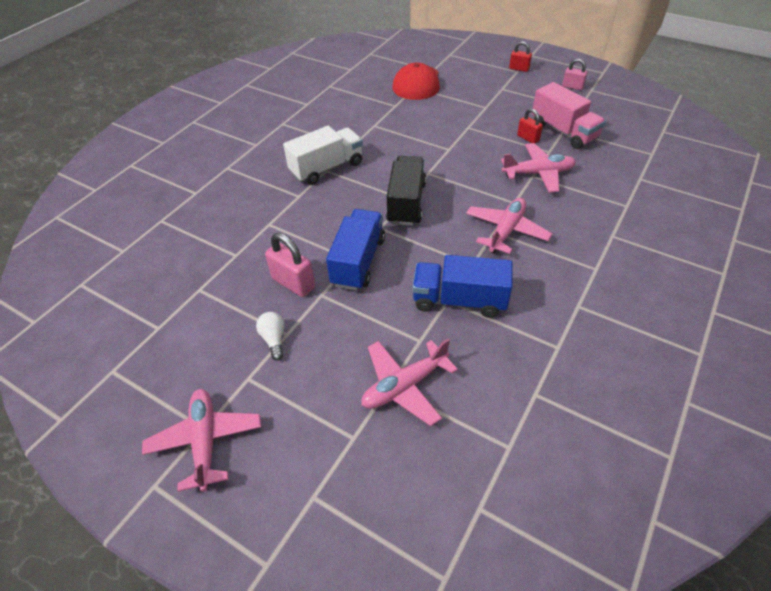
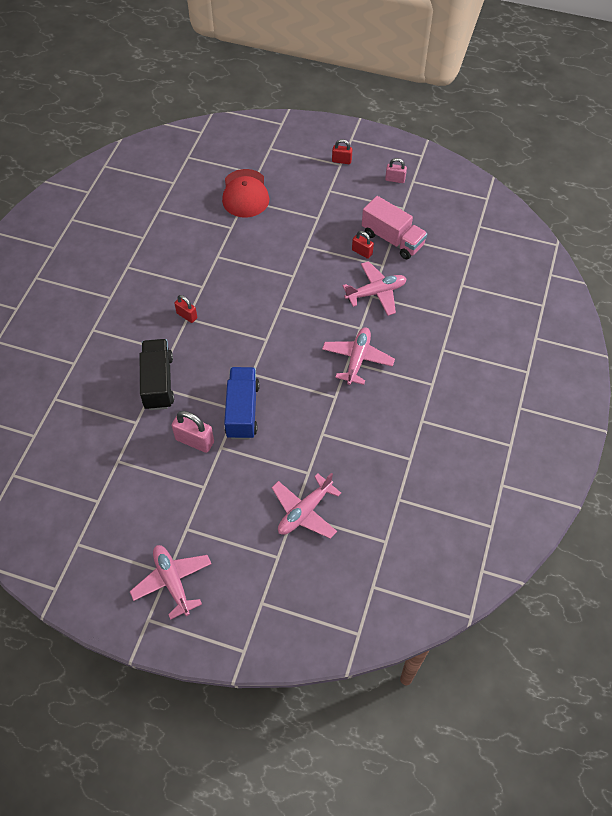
camera: 15 degrees left, 10 degrees up
white light bulb [256,312,284,361] -> none
white truck [283,126,363,185] -> red padlock [174,295,197,323]
black truck [386,156,426,226] -> black truck moved to [140,339,174,410]
blue truck [412,255,513,318] -> none

